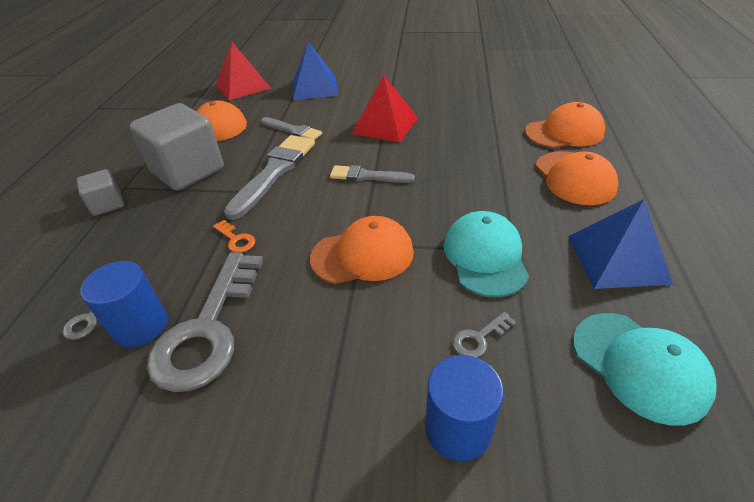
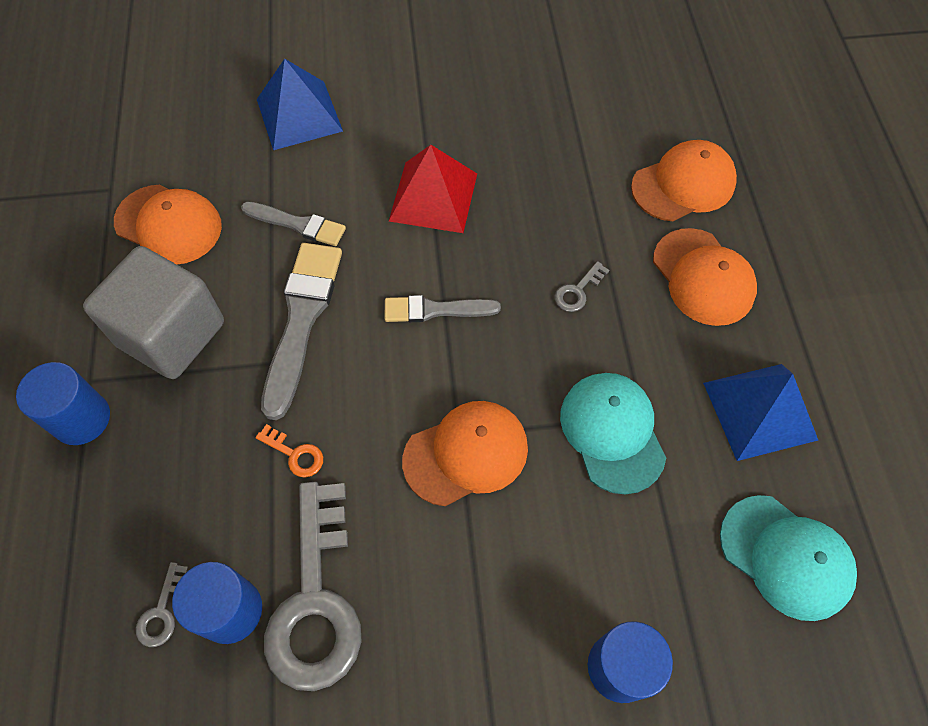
camera: 15 degrees left, 20 degrees up
grey cube [77,169,124,216] -> blue cylinder [16,362,110,445]
red pyramid [216,41,271,100] -> none
grey key [453,312,516,358] -> grey key moved to [555,261,609,312]

